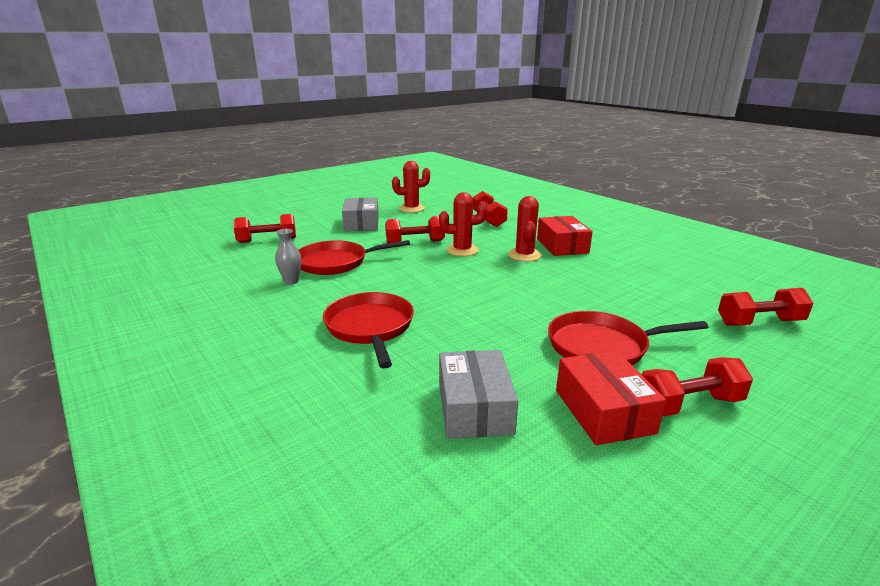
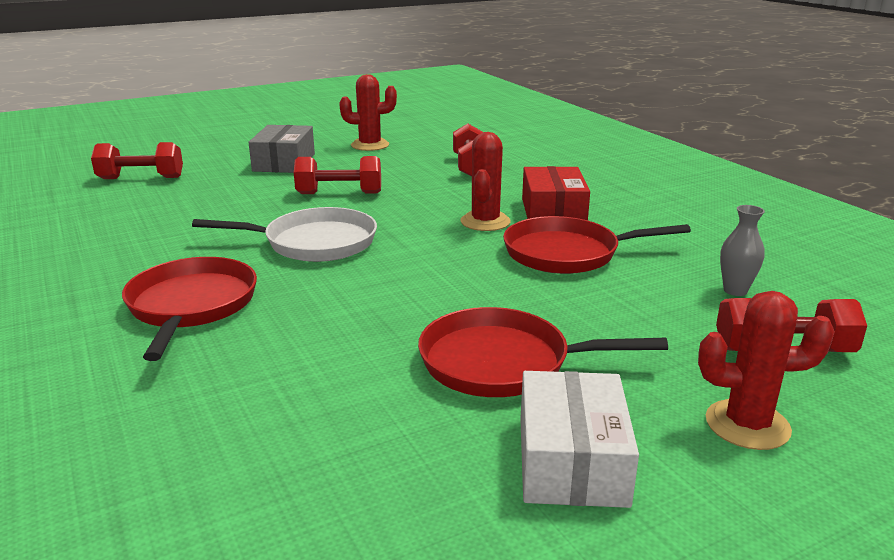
camera: 10 degrees right, 0 degrees up
grey vase [275,229,301,285] -> grey vase moved to [720,205,765,296]
red pan [298,240,410,275] -> red pan moved to [503,216,691,274]
red cactus [439,192,488,256] -> red cactus moved to [698,291,835,450]
grey box [439,350,518,439] -> none
red box [556,350,666,445] -> none
red dumbbell [641,357,753,416] -> white box [520,371,639,508]
none -> white pan [192,207,377,262]

